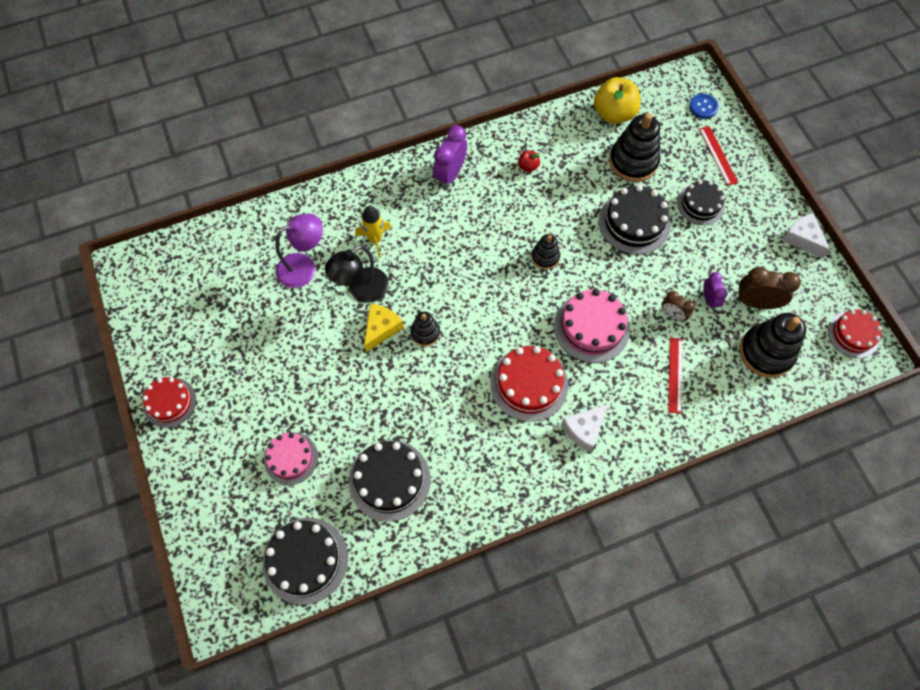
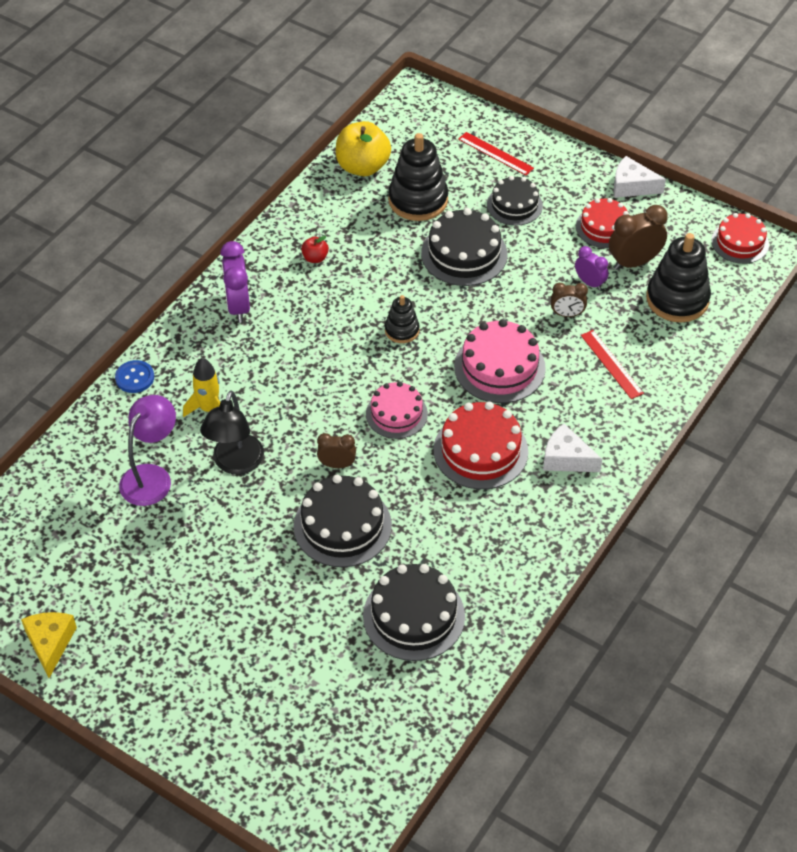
camera: 35 degrees left, 15 degrees down
red cake [143,377,196,428] -> red cake moved to [576,198,629,248]
black cake [263,518,348,605] -> black cake moved to [293,475,392,567]
pink cake [264,432,318,485] -> pink cake moved to [366,381,428,439]
yellow cheese [364,304,404,352] -> yellow cheese moved to [21,612,77,678]
black stacking toy [410,312,440,346] -> brown clock [317,433,356,468]
white cheese [562,404,608,452] -> white cheese turned 105 degrees clockwise [543,424,602,472]
blue button [689,94,719,119] -> blue button moved to [115,360,154,393]

